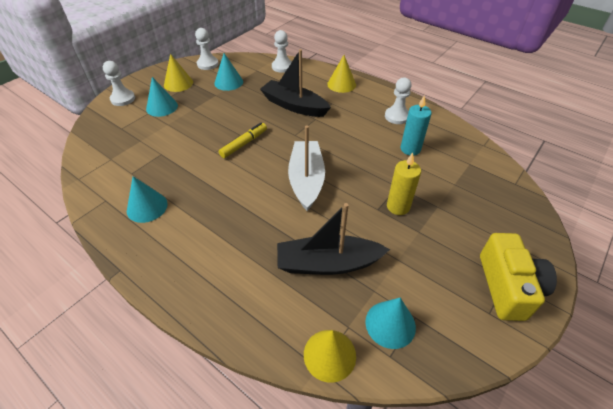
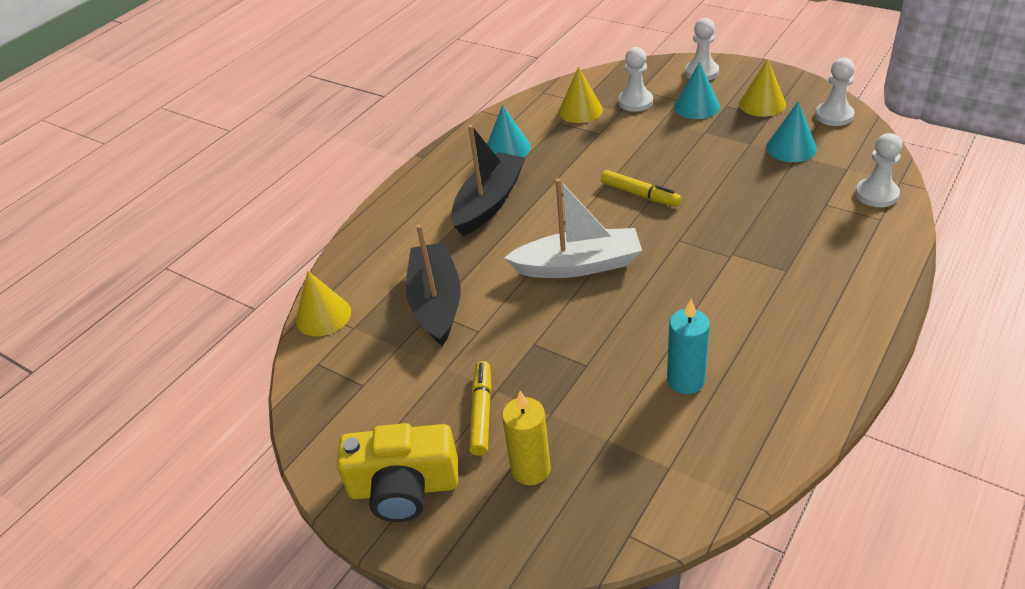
camera: 90 degrees right, 5 degrees down
black boat [260,49,331,117] -> black boat moved to [451,125,525,236]
yellow cone [327,55,356,93] -> yellow cone moved to [559,67,603,123]
turquoise cone [365,298,416,349] -> none
white pawn [385,78,412,124] -> white pawn moved to [618,47,653,112]
yellow candle [387,152,421,215] -> yellow candle moved to [502,391,551,485]
none -> yellow marker [469,361,492,456]

